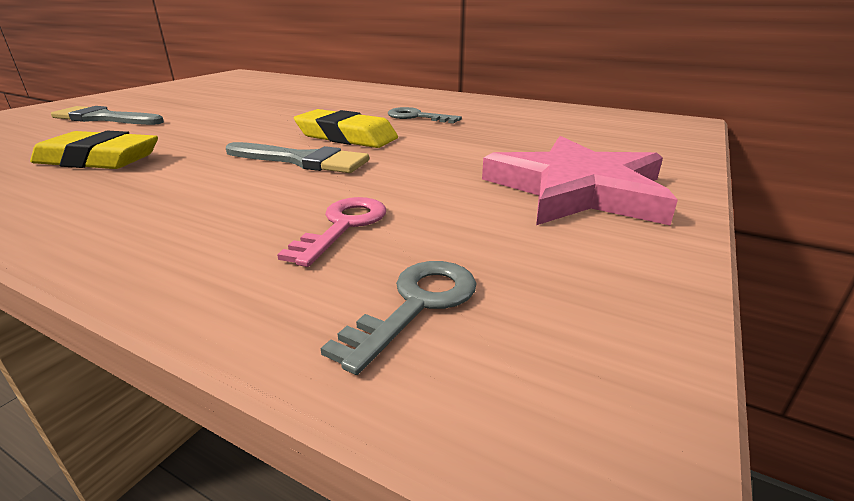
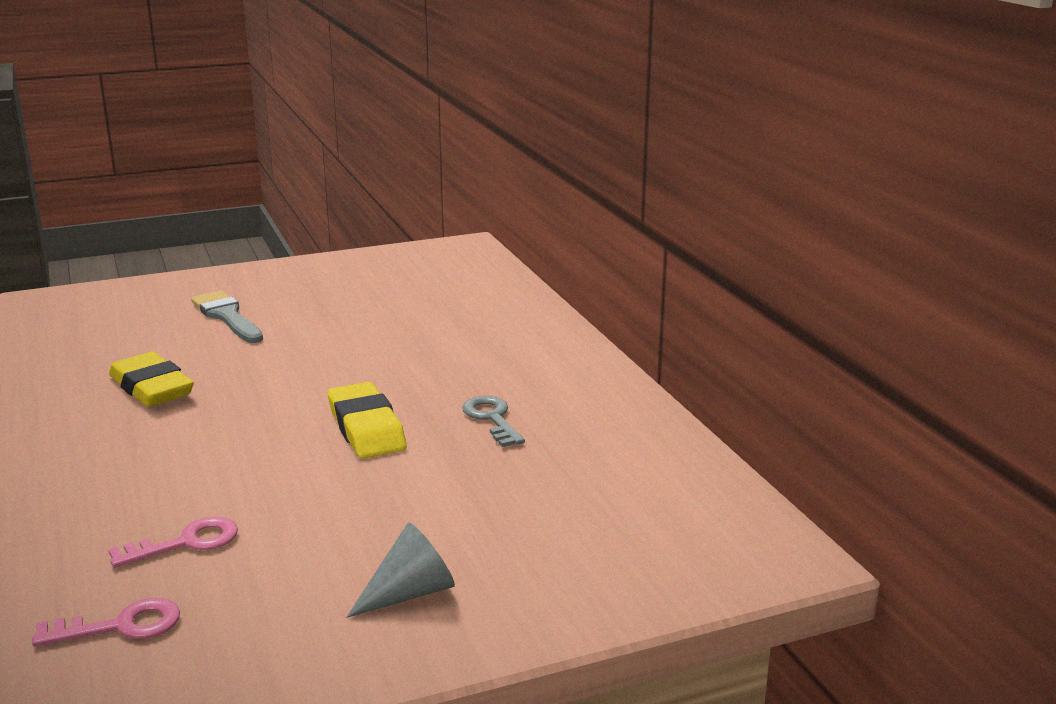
camera: 40 degrees right, 5 degrees down
grey brush [226,142,369,173] -> none
grey key [320,261,476,375] -> pink key [32,598,180,647]
pink star [482,136,678,225] -> grey cone [346,523,455,618]

